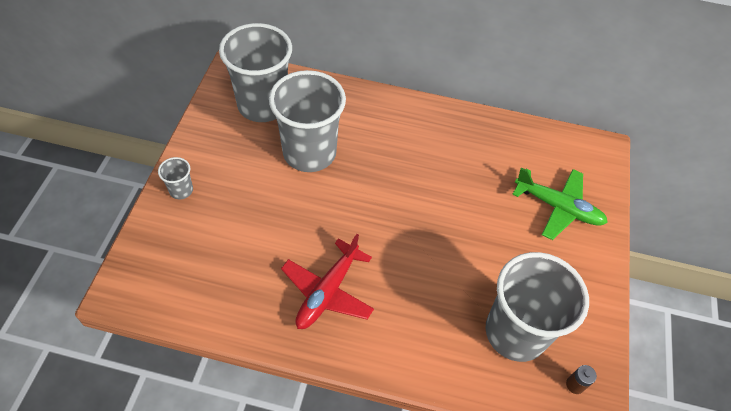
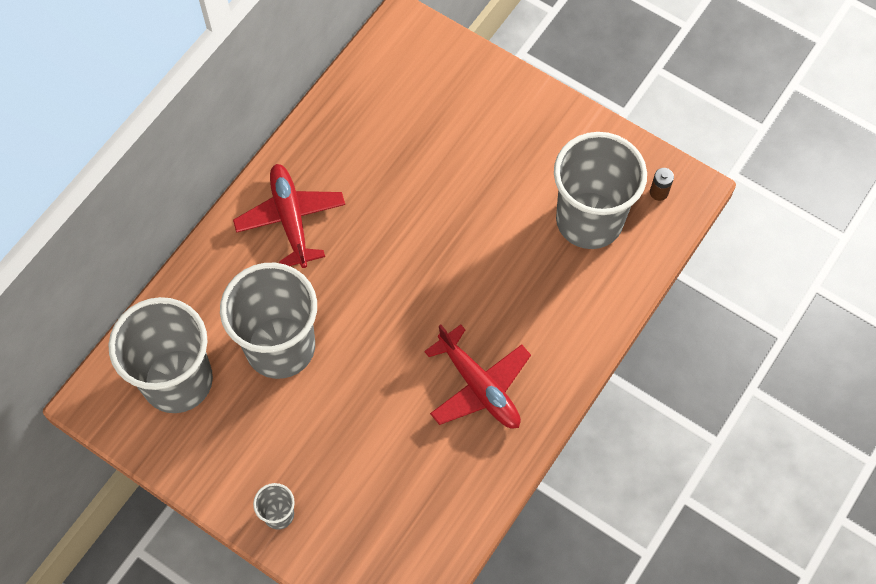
camera: 65 degrees left, 10 degrees up
green plane [512,167,608,240] -> none
none -> red plane [233,164,345,268]

